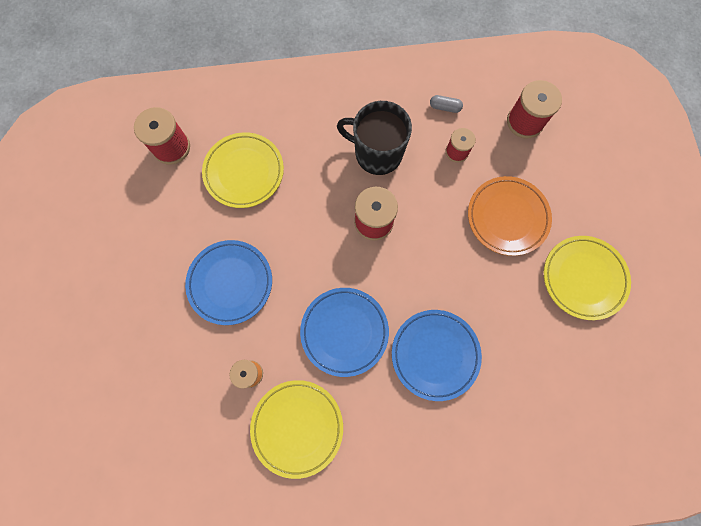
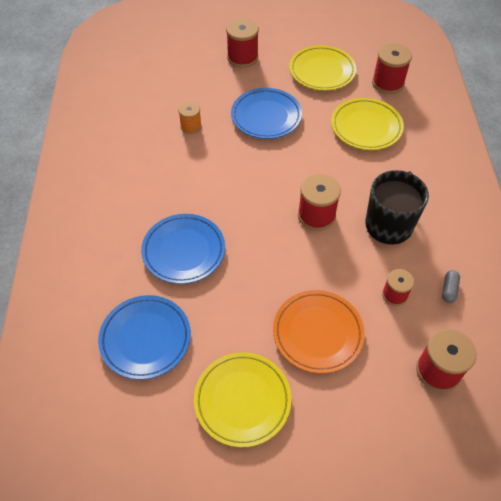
camera: 95 degrees right, 20 degrees down
yellow plate [250,380,343,479] -> yellow plate moved to [289,45,356,91]
blue plate [300,288,389,377] -> blue plate moved to [98,295,191,380]
none -> red spool [226,18,259,68]

